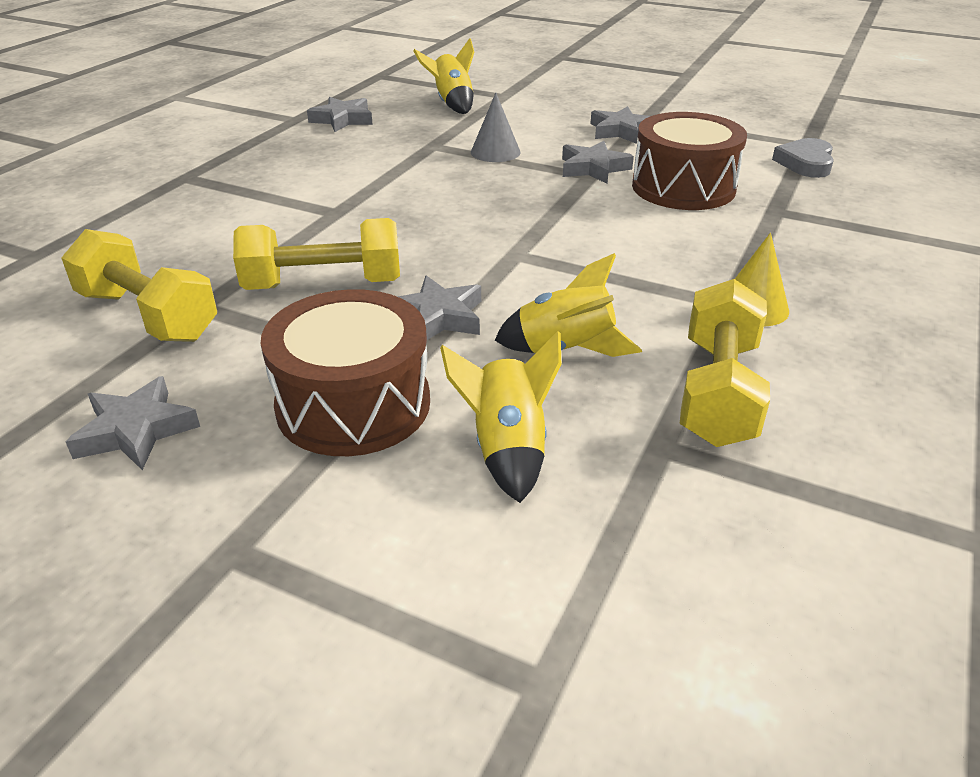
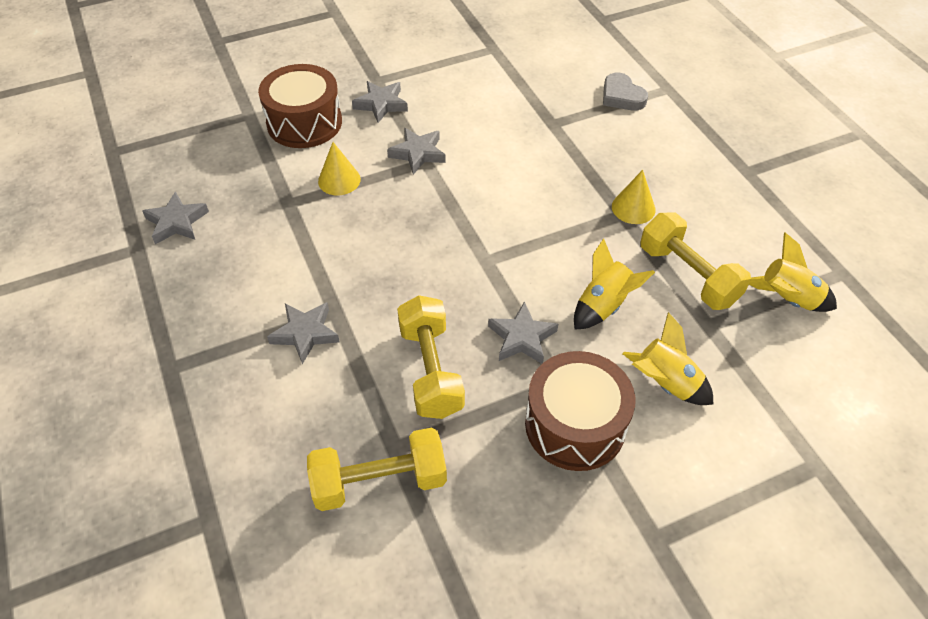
camera: 50 degrees left, 15 degrees up
grey star [66,376,200,470] -> grey star moved to [267,302,340,364]
yellow dumbbell [233,218,400,290] -> yellow dumbbell turned 45 degrees counterclockwise [397,295,465,419]
yellow rocket [413,38,474,114] -> yellow rocket moved to [749,232,837,312]
grey cone [471,93,520,162] -> yellow cone [318,142,361,195]
brown drum [632,112,747,210] -> brown drum moved to [258,64,342,148]
grey heart [772,138,834,178] -> grey heart moved to [603,73,648,111]

